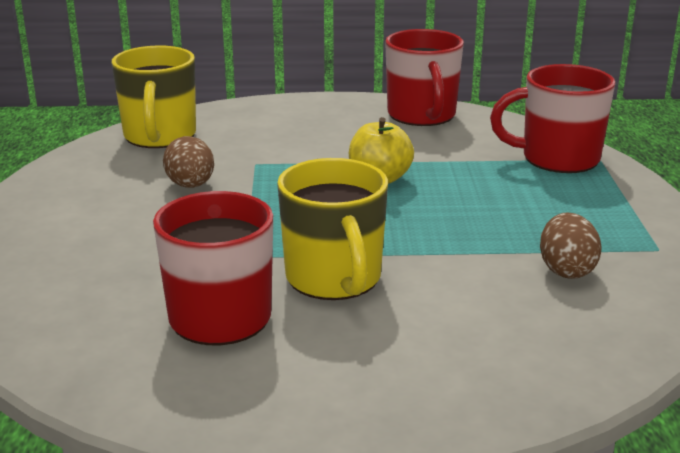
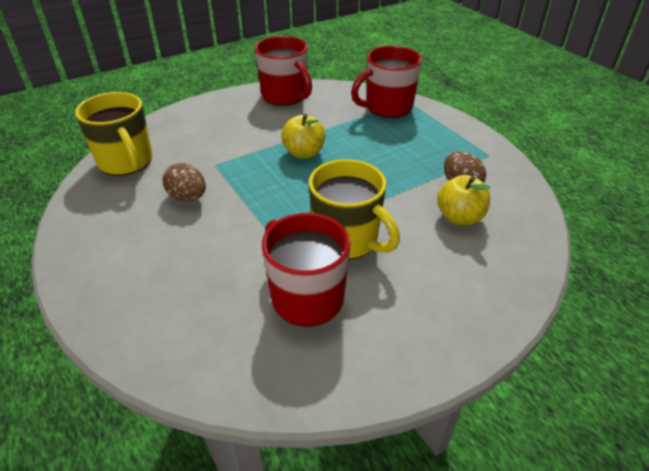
camera: 30 degrees left, 15 degrees up
none -> yellow apple [437,175,490,225]

